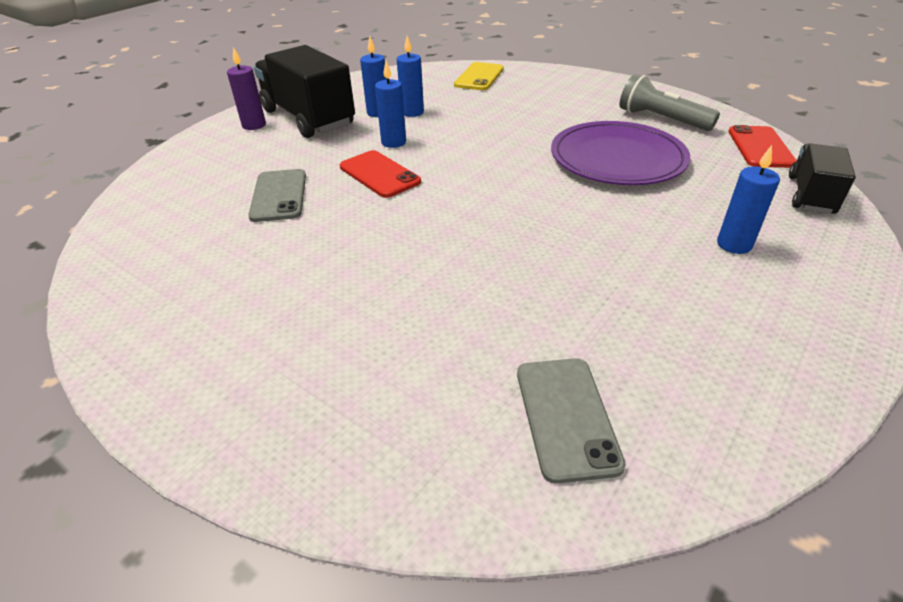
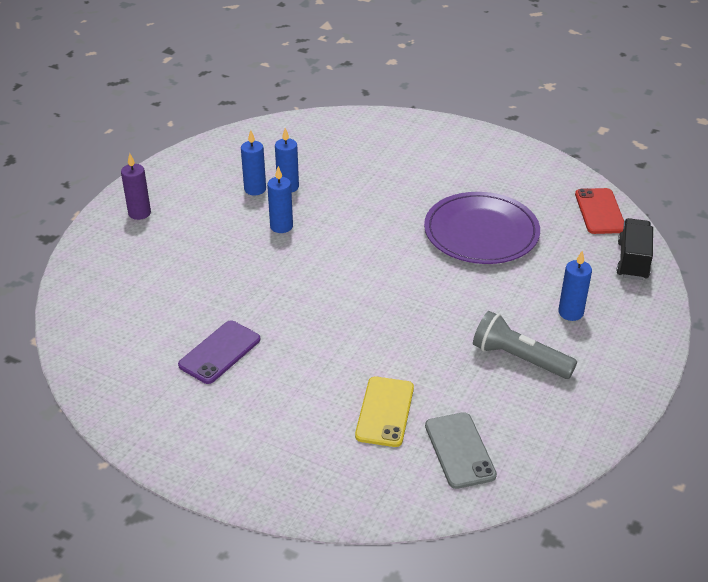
camera: 10 degrees left, 0 degrees up
grey phone [248,169,306,222] -> none
black truck [254,45,355,138] -> none
red phone [340,150,421,198] -> none
yellow phone [454,62,504,90] -> yellow phone moved to [355,377,414,447]
grey flashlight [620,74,720,131] -> grey flashlight moved to [473,311,577,379]
none -> purple phone [178,321,260,384]

